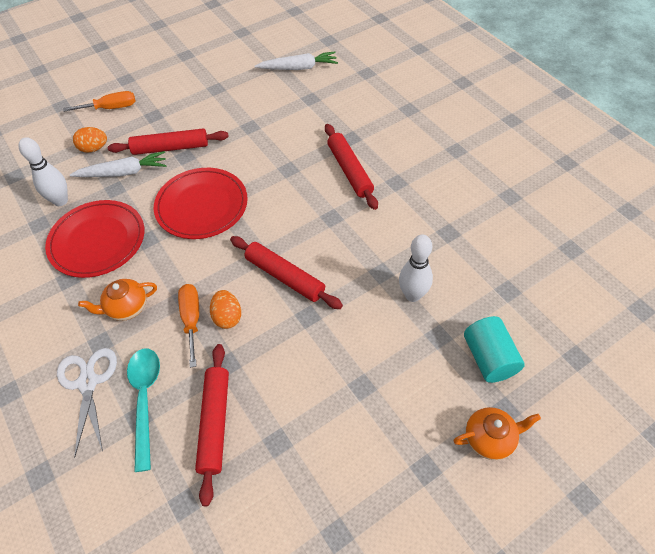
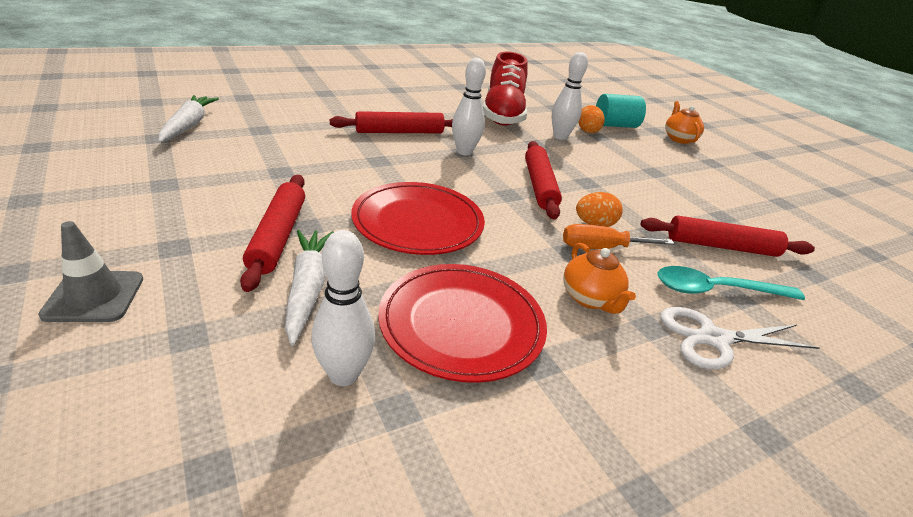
camera: 90 degrees left, 20 degrees down
orange screwdriver [63,91,136,112] -> grey traffic cone [38,221,143,322]
orange egg [73,127,107,153] -> orange egg moved to [578,105,605,133]
red rolling pin [230,236,343,309] -> red rolling pin turned 45 degrees counterclockwise [525,141,562,219]
none -> white bowling pin [452,58,486,155]
none -> red shoe [483,51,528,126]

